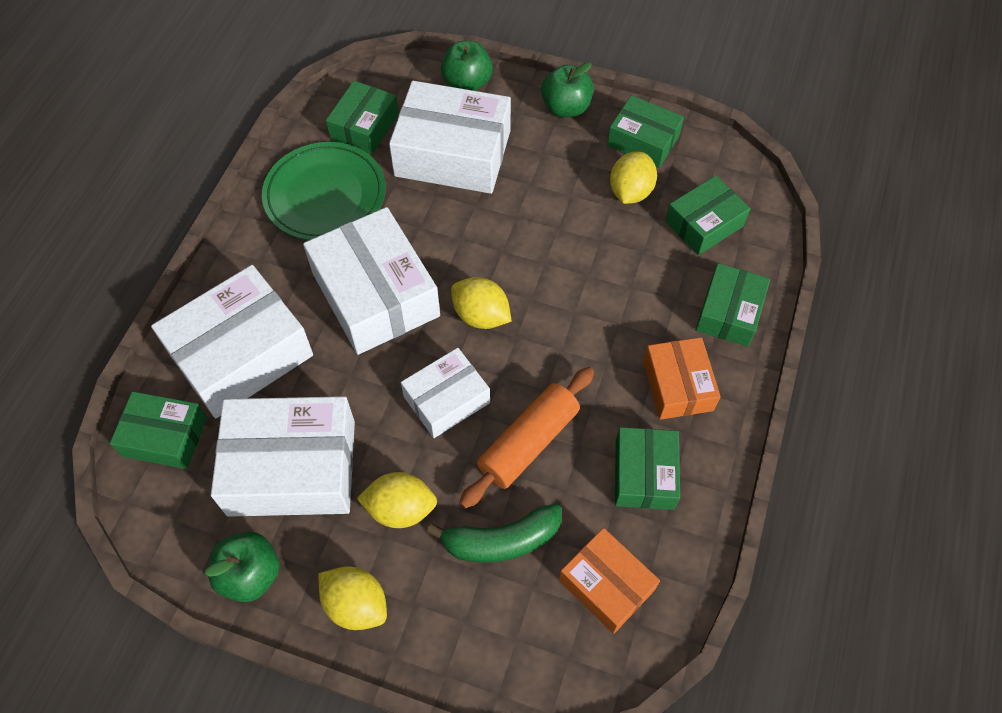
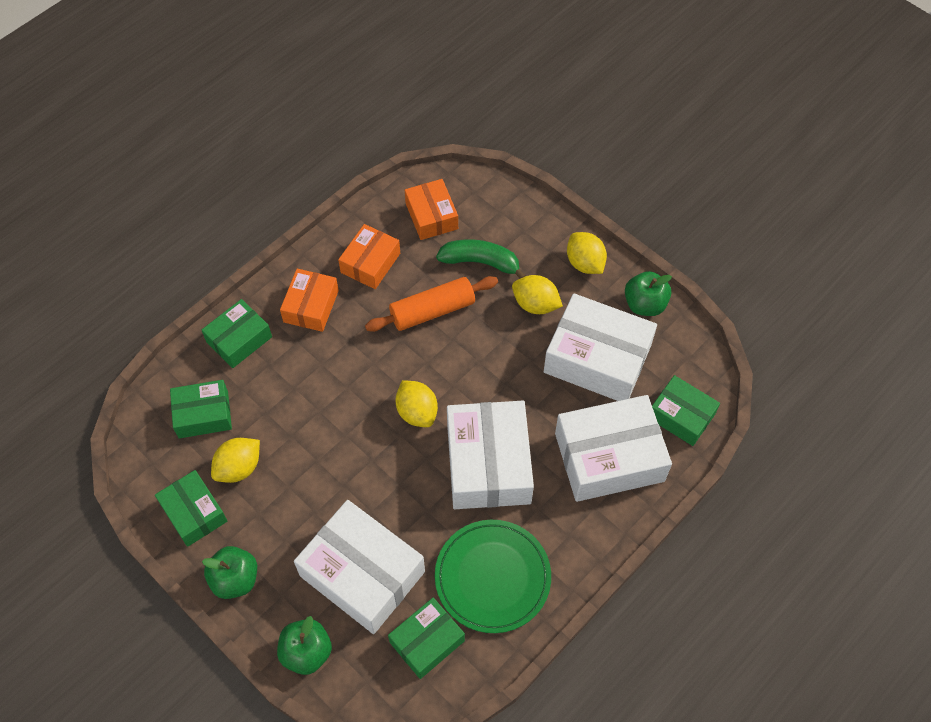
camera: 155 degrees left, 0 degrees up
white box [401,348,490,438] -> none
green box [615,427,680,510] -> orange box [338,224,400,289]

